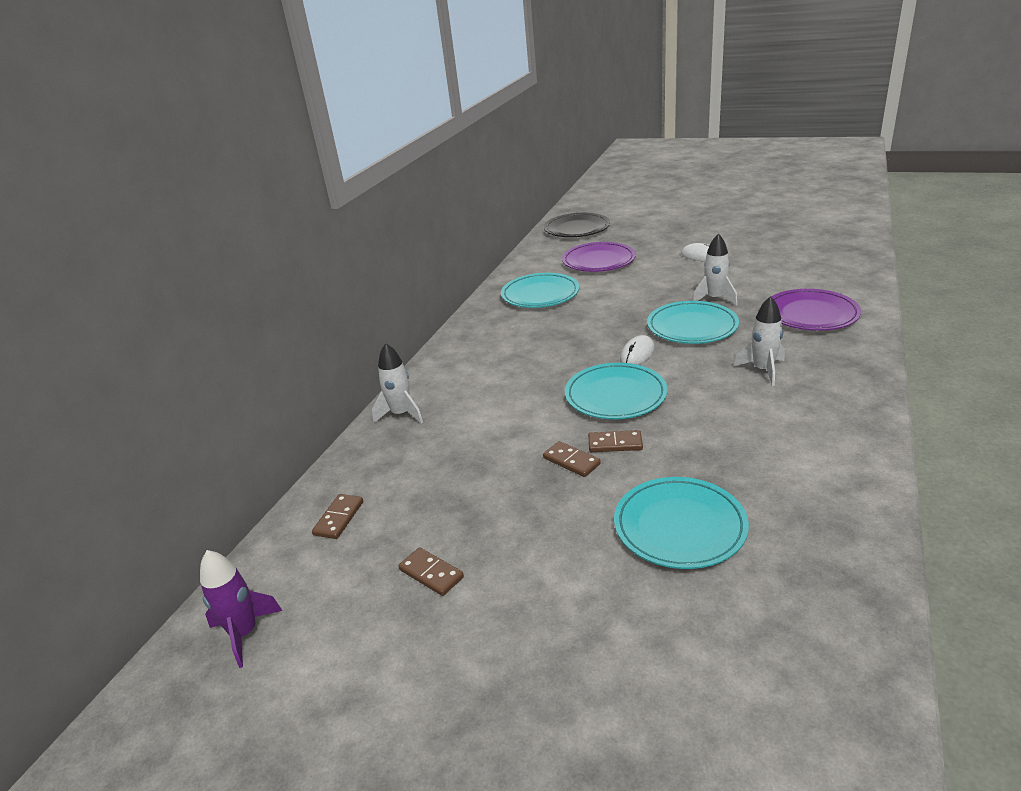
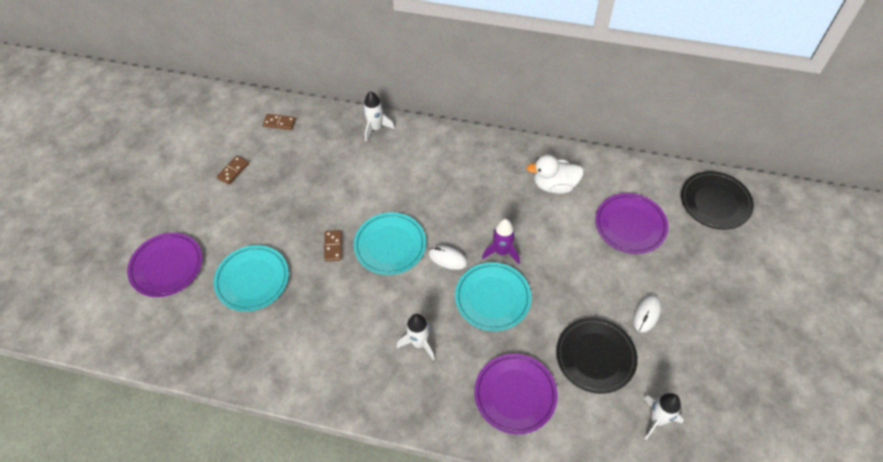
camera: 80 degrees right, 25 degrees up
purple rocket [200,550,282,668] -> purple rocket moved to [482,219,520,264]
turquoise plate [501,273,579,308] -> white duck [526,155,584,194]
brown domino [543,441,601,477] -> none
white rocket [693,233,737,305] -> white rocket moved to [644,393,684,440]
none -> purple plate [127,233,202,297]
none -> black plate [556,318,638,394]

